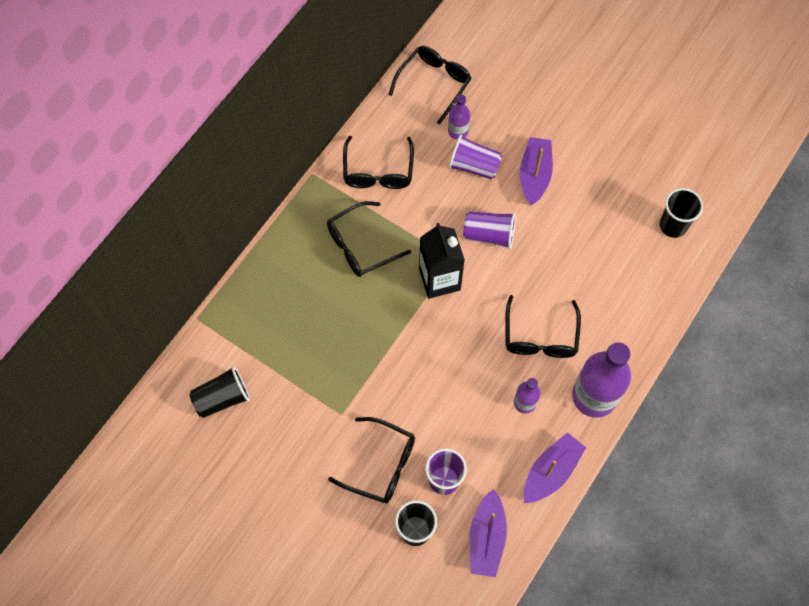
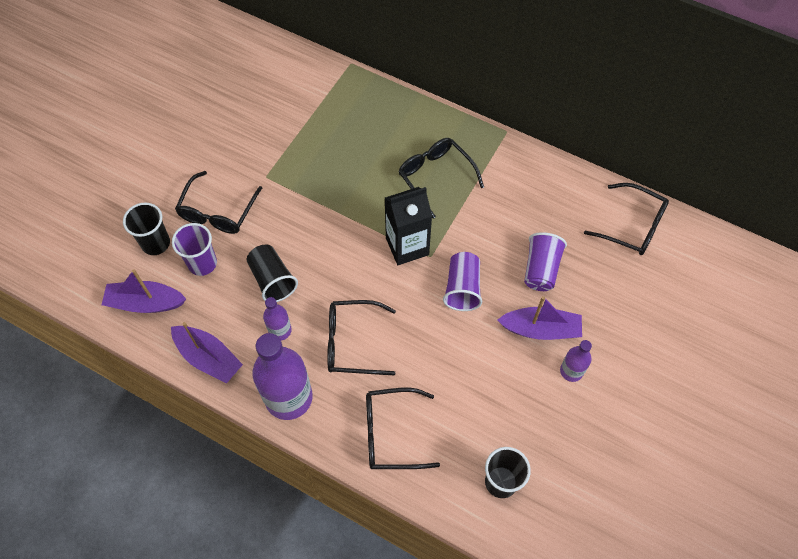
camera: 85 degrees right, 5 degrees down
black cup [189,366,250,418] -> black cup moved to [247,245,298,302]
black glasses [343,136,414,189] -> black glasses moved to [366,387,440,470]
purple bottle [448,95,470,140] -> purple bottle moved to [560,340,592,382]

